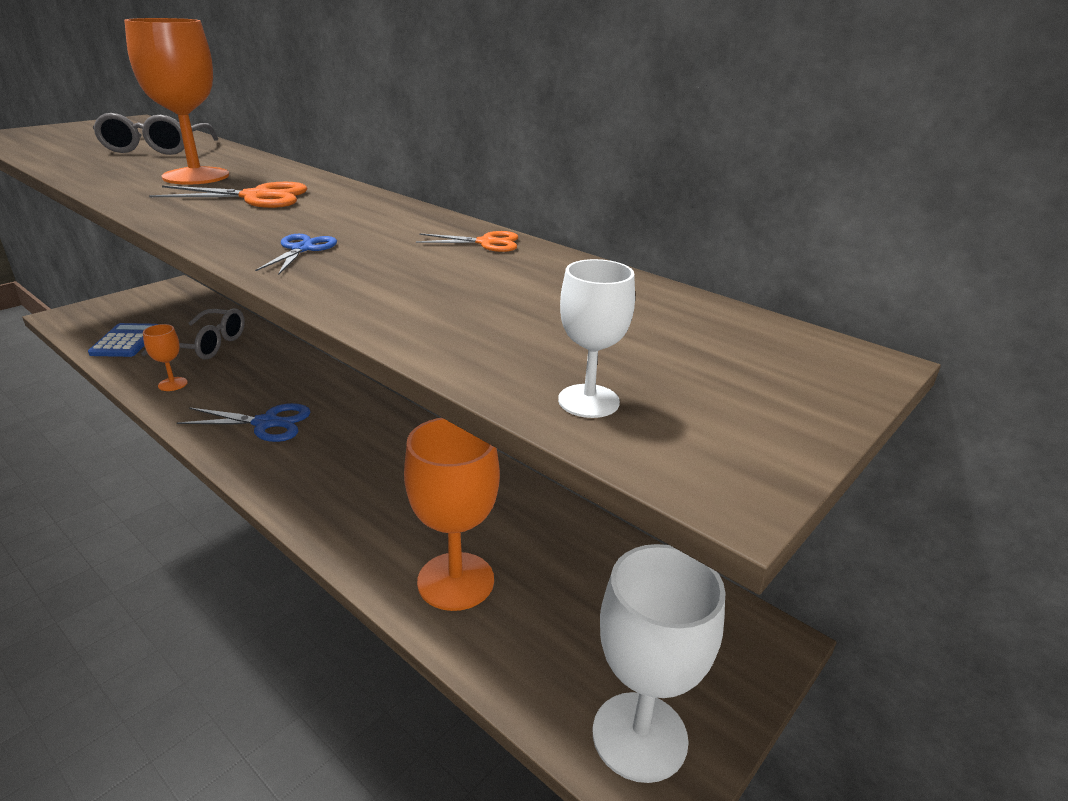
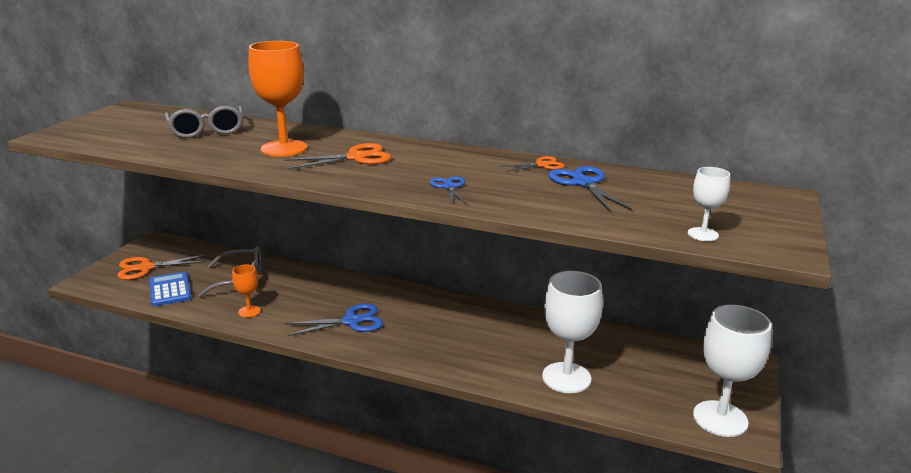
camera: 20 degrees left, 5 degrees down
orange goblet [404,418,500,611] -> white goblet [542,271,603,393]
none -> orange scissors [117,255,205,280]
none -> blue scissors [548,166,632,211]

